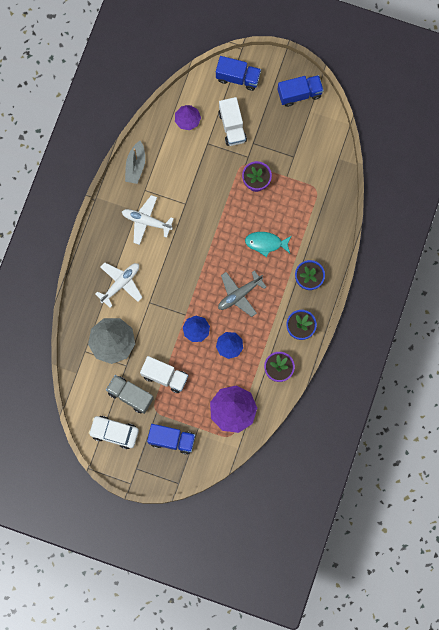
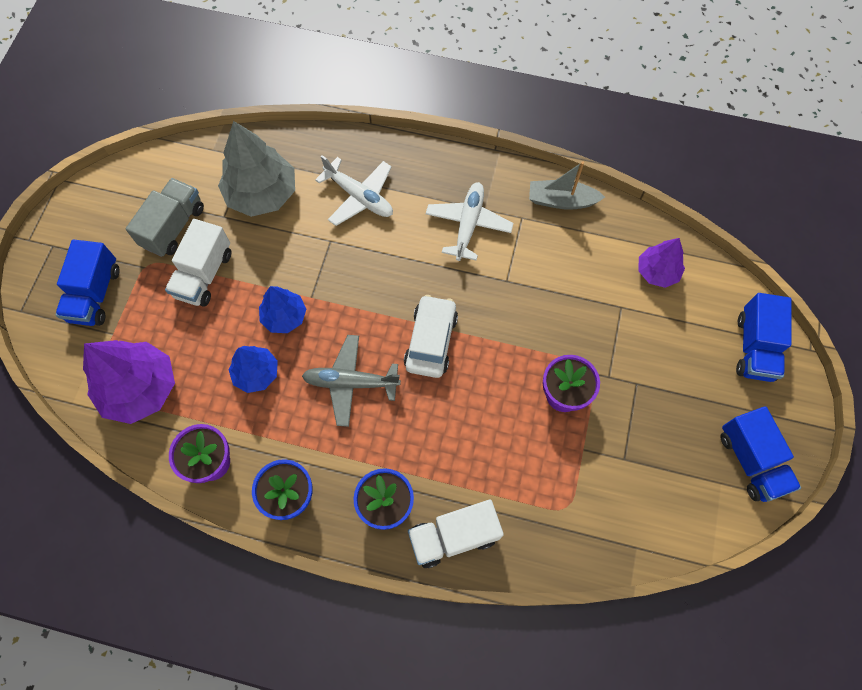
camera: 85 degrees right, 10 degrees down
white car [89,416,139,449] -> white car moved to [404,295,458,378]
white truck [218,97,247,146] -> white truck moved to [408,499,504,568]
grey plane [218,270,267,317] -> grey plane turned 45 degrees counterclockwise [302,335,401,427]
turquoise fish [245,232,292,257] -> none

